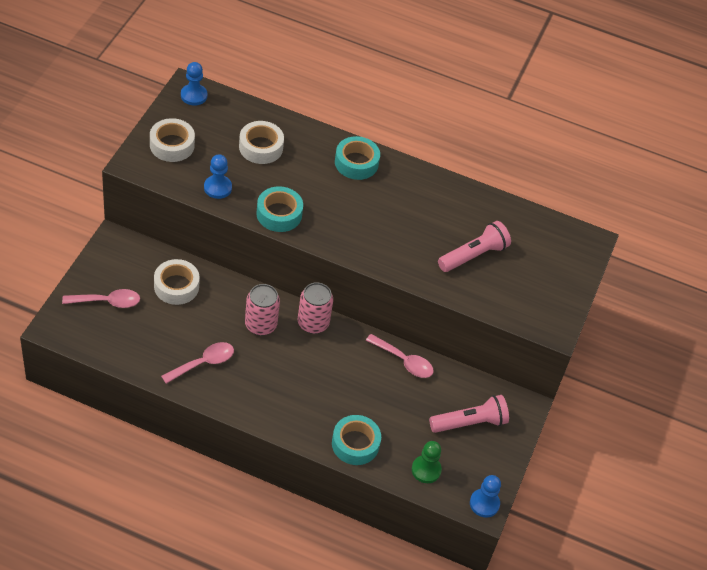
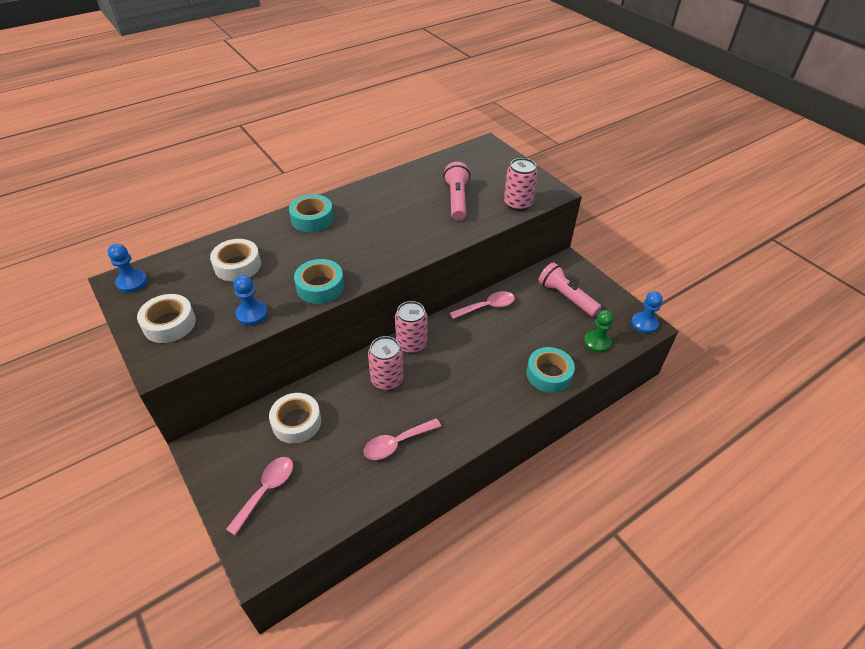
camera: 50 degrees left, 5 degrees down
pink spoon [161,342,234,384] -> pink spoon turned 120 degrees counterclockwise [363,418,441,460]
pink flashlight [429,395,509,433] -> pink flashlight turned 60 degrees counterclockwise [538,262,602,317]
none -> pink can [504,158,538,211]

